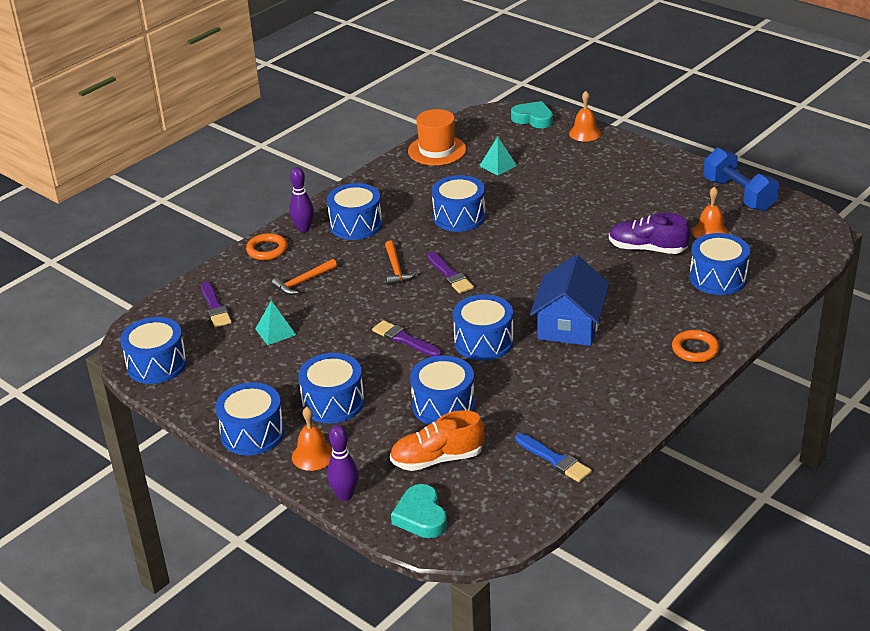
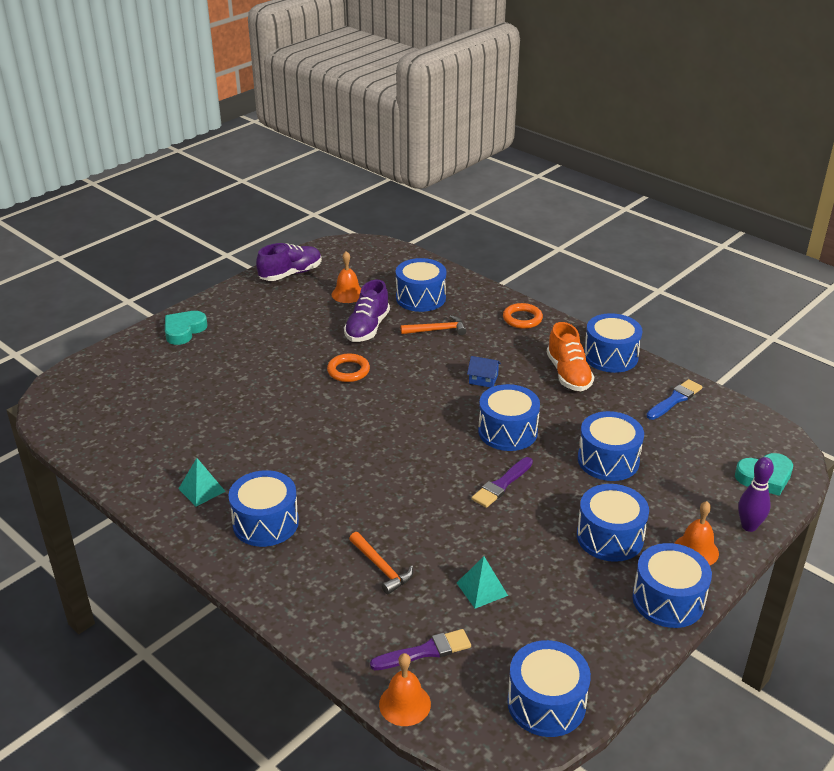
camera: 90 degrees left, 0 degrees up
orange ring [246,233,288,260] -> orange ring moved to [327,354,370,382]
purple bowling pin [289,167,314,233] -> none
orange hammer [385,241,417,285] -> orange hammer moved to [401,315,466,335]
orange shoe [390,410,485,471] -> orange shoe moved to [547,322,594,391]
orange hat [408,109,466,165] -> none
purple brush [427,252,474,293] -> none
blue drum [432,175,486,232] -> blue drum moved to [584,313,642,373]
turquoise pyramid [480,136,517,175] -> turquoise pyramid moved to [178,458,226,507]
turquoise heart [511,101,553,128] -> turquoise heart moved to [165,311,207,345]
blue house [530,255,609,346] -> blue house [467,356,501,388], size x0.44
orange bell [569,91,601,141] -> orange bell moved to [379,653,431,726]
blue dumbbell [703,148,779,211] -> purple shoe [256,243,322,281]

